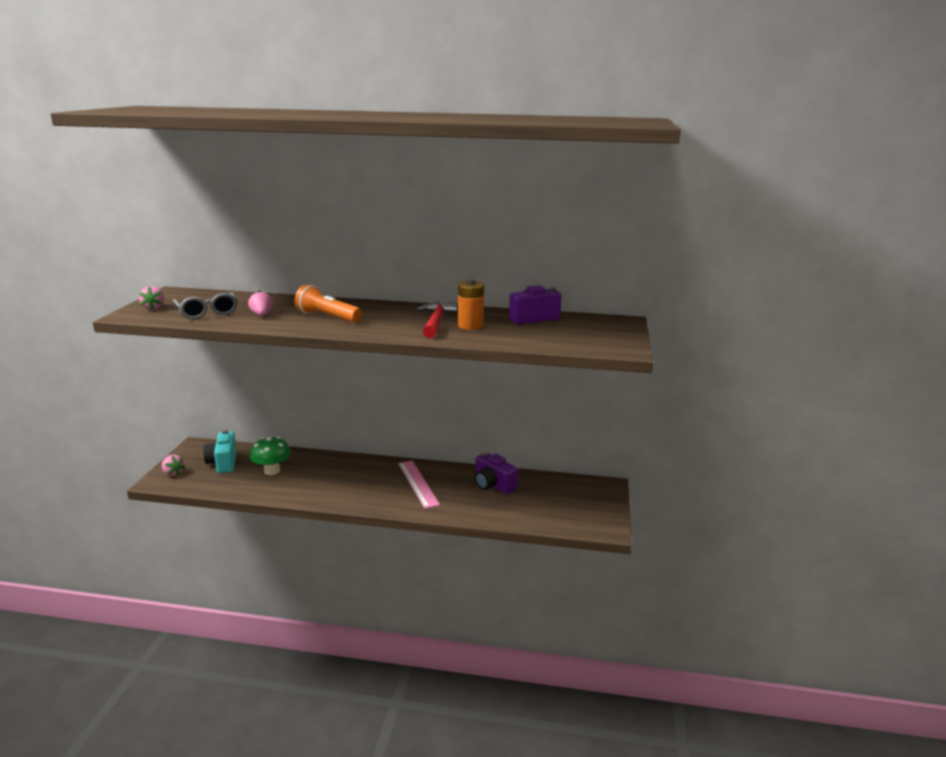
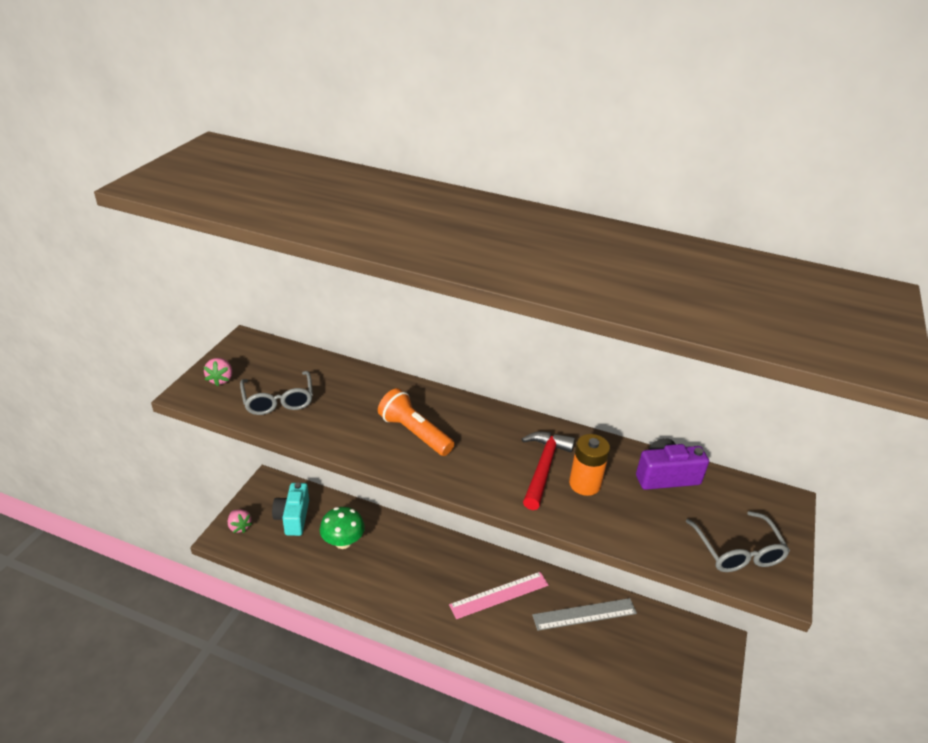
camera: 10 degrees right, 15 degrees up
pink strawberry [248,290,273,316] -> none
pink ruler [398,461,440,509] -> pink ruler turned 75 degrees clockwise [449,572,549,619]
purple camera [475,452,518,494] -> grey ruler [532,598,637,631]
none -> grey glasses [686,511,790,572]

